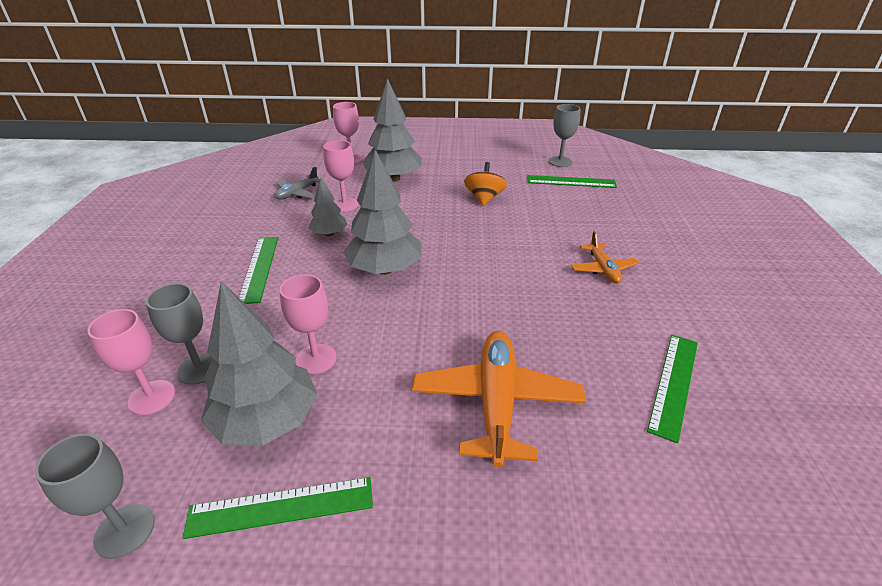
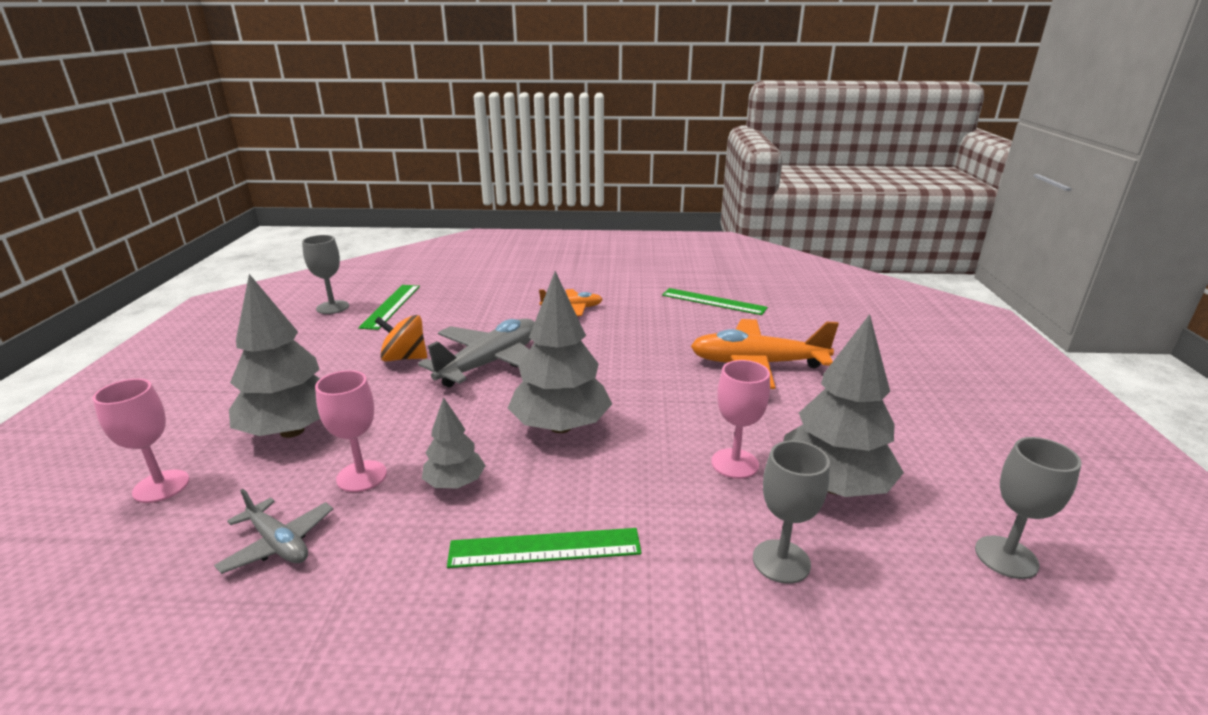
camera: 90 degrees left, 10 degrees down
pink goblet [87,309,175,415] -> none
green ruler [183,477,373,539] -> none
none -> grey plane [418,319,535,387]

